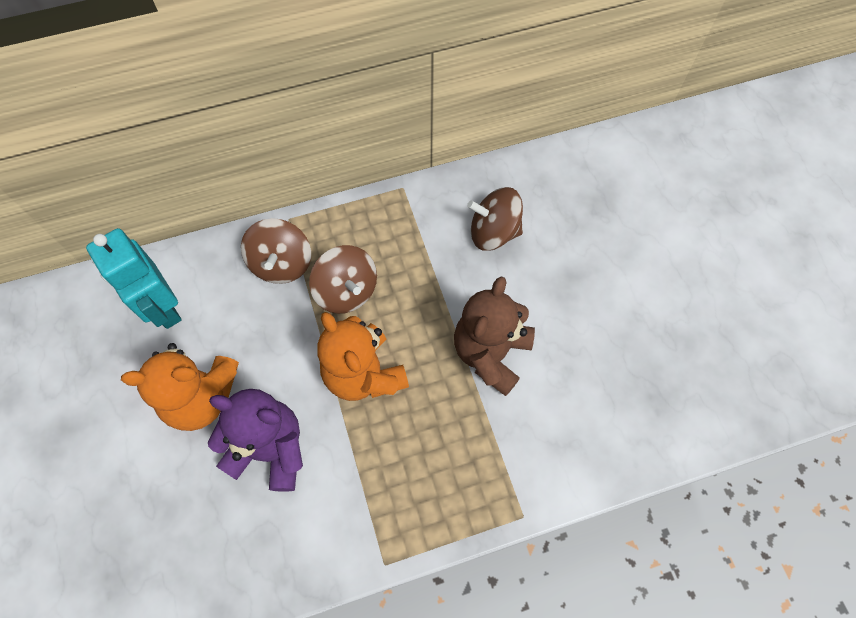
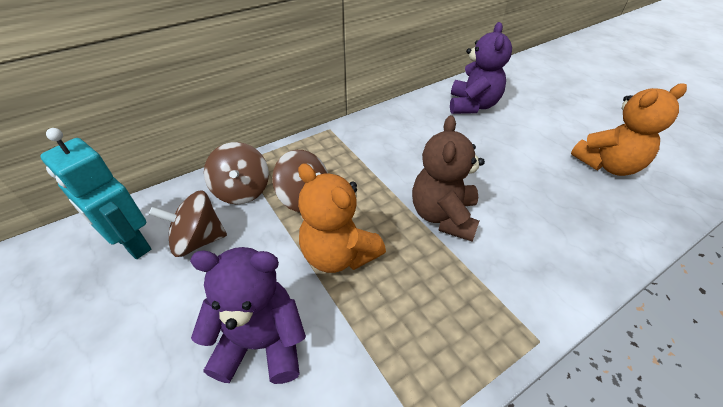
camera: 15 degrees left, 20 degrees down
orange teddy bear [121,343,239,431] -> orange teddy bear moved to [571,83,687,176]
brown spinning top [467,187,523,251] -> brown spinning top moved to [149,190,227,257]
none -> purple teddy bear [450,22,512,114]

